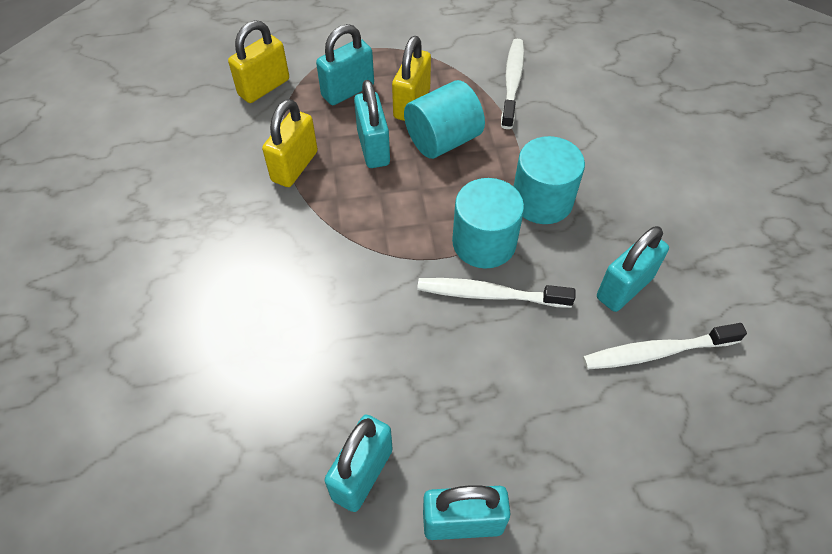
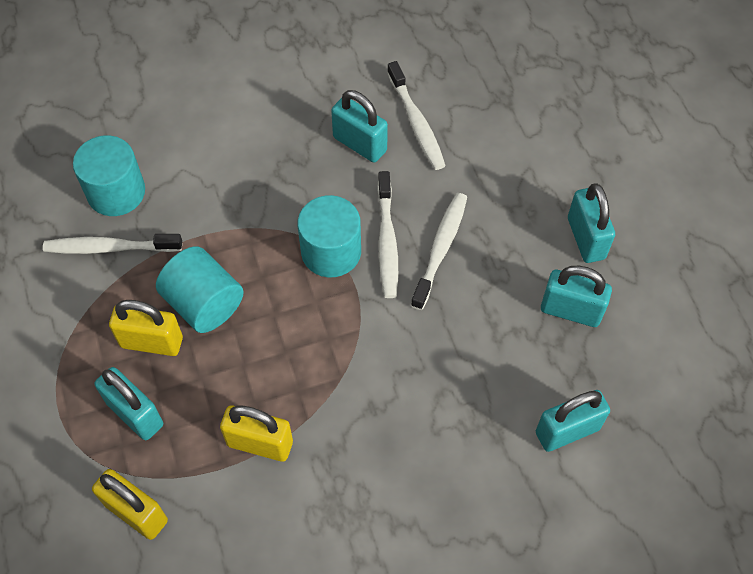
camera: 100 degrees left, 5 degrees up
turquoise padlock [354,80,390,168] -> turquoise padlock moved to [536,390,610,452]
turquoise cylinder [513,136,585,224] -> turquoise cylinder moved to [73,135,145,216]
none -> white toothbrush [411,193,467,310]

